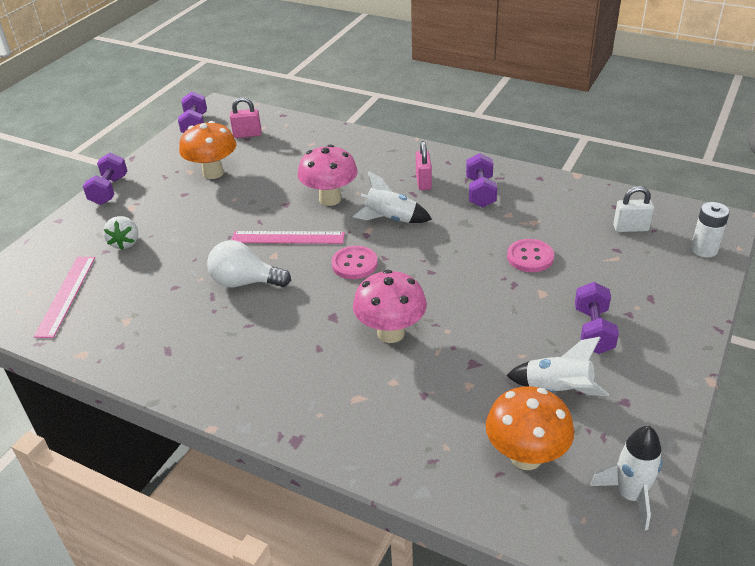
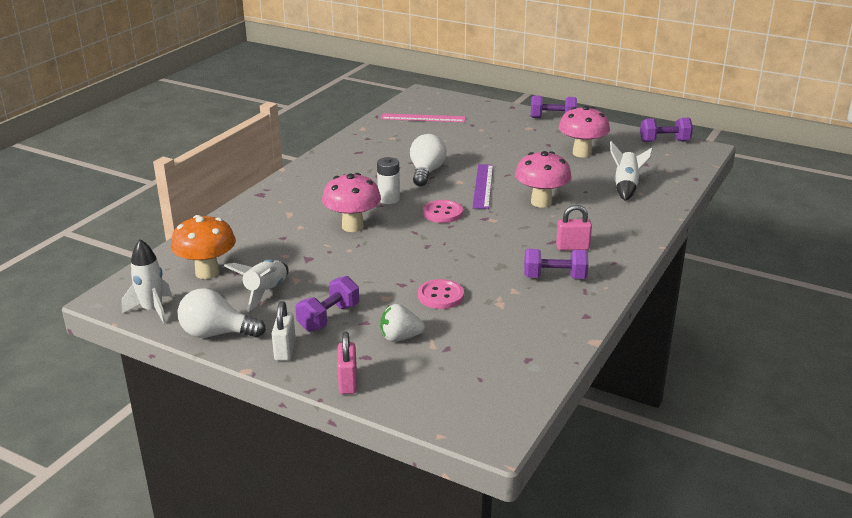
camera: 90 degrees right, 10 degrees down
white strawberry [103,216,138,250] -> white strawberry moved to [380,304,425,342]
orange mushroom [179,121,236,179] -> pink mushroom [559,106,610,158]
pink padlock [230,97,261,138] -> pink padlock moved to [337,332,357,394]
pink ruler [232,231,345,244] -> purple ruler [472,164,493,209]
white rocket [353,171,432,223] -> white rocket moved to [610,141,653,201]
purple dumbbell [575,282,619,354] -> purple dumbbell turned 60 degrees counterclockwise [295,276,359,332]
white padlock [613,186,654,232] -> white padlock moved to [272,301,296,361]
white battery [691,202,730,258] -> white battery moved to [377,157,400,204]
none -> white light bulb [178,288,266,338]

